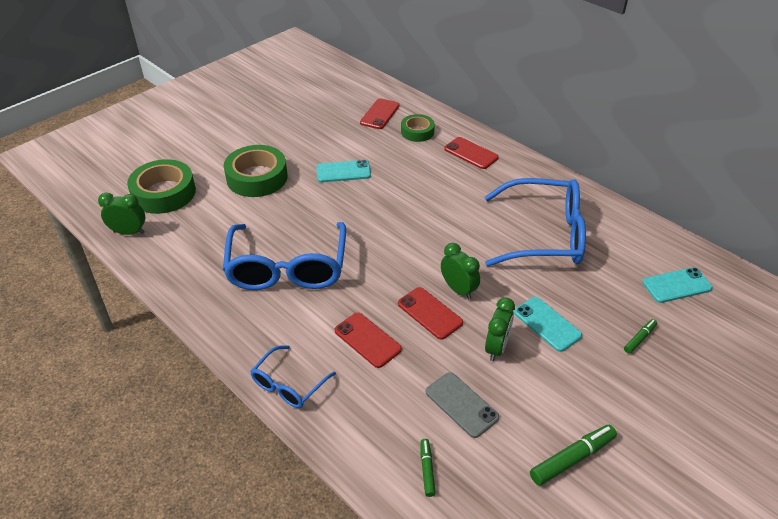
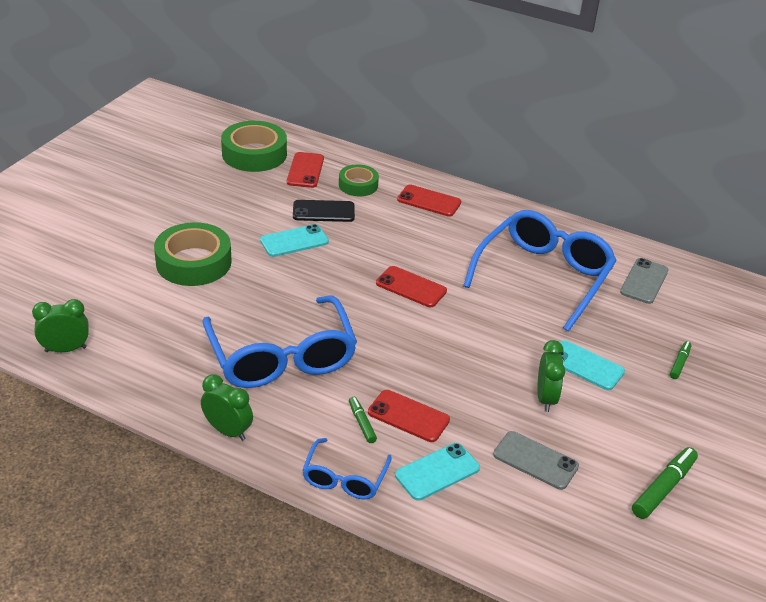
camera: 20 degrees left, 5 degrees down
green tape [127,159,196,214] -> green tape moved to [221,121,287,172]
red phone [398,287,463,340] -> red phone moved to [376,266,447,307]
green marker [420,439,436,497] -> green marker moved to [349,397,377,443]
green clock [441,243,480,299] -> green clock moved to [201,374,253,441]
blue glasses [485,178,586,266] -> blue glasses turned 45 degrees counterclockwise [463,210,617,331]
turquoise phone [643,267,713,303] -> turquoise phone moved to [395,443,480,501]
none -> black phone [293,200,355,222]
none -> grey phone [620,258,669,304]

